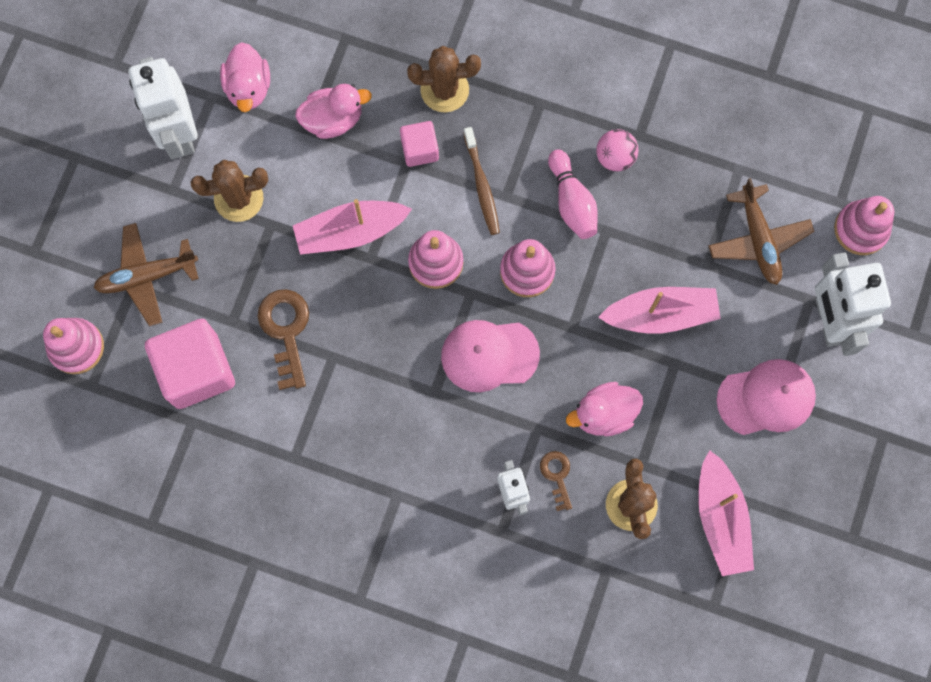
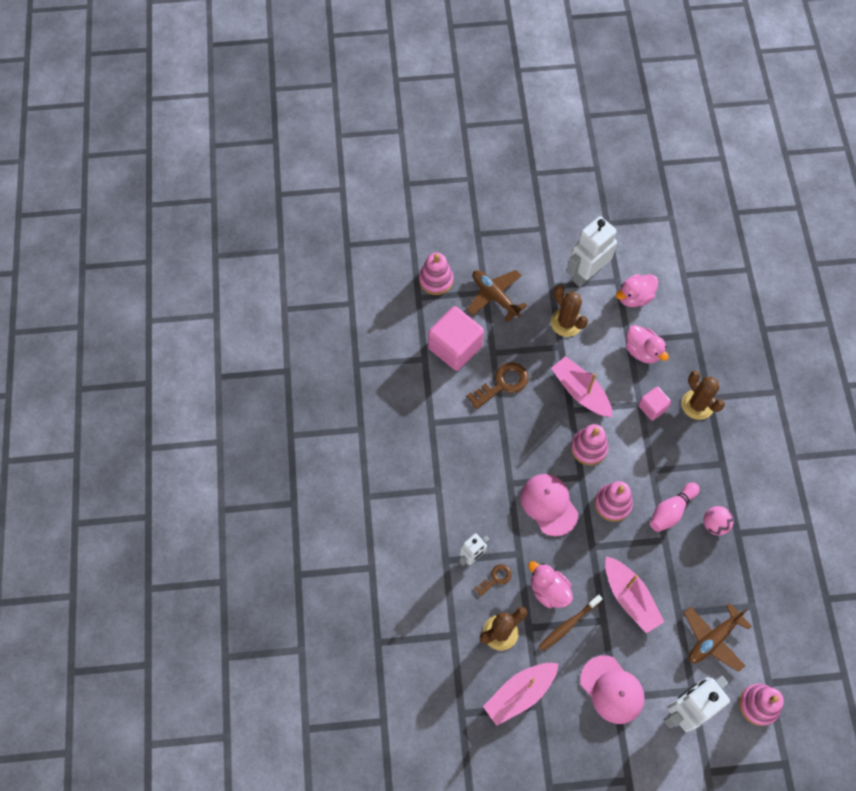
camera: 65 degrees right, 10 degrees down
brown toothbrush [464,127,500,235] -> brown toothbrush moved to [539,595,603,651]

